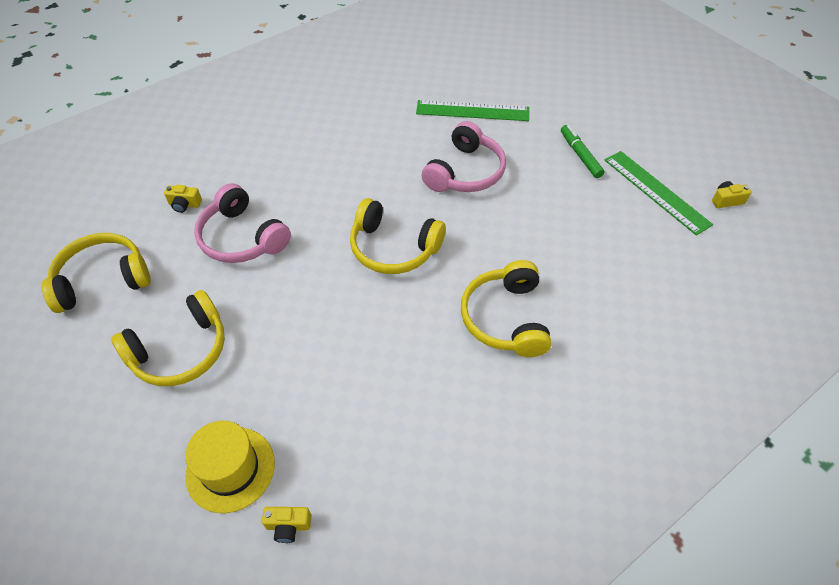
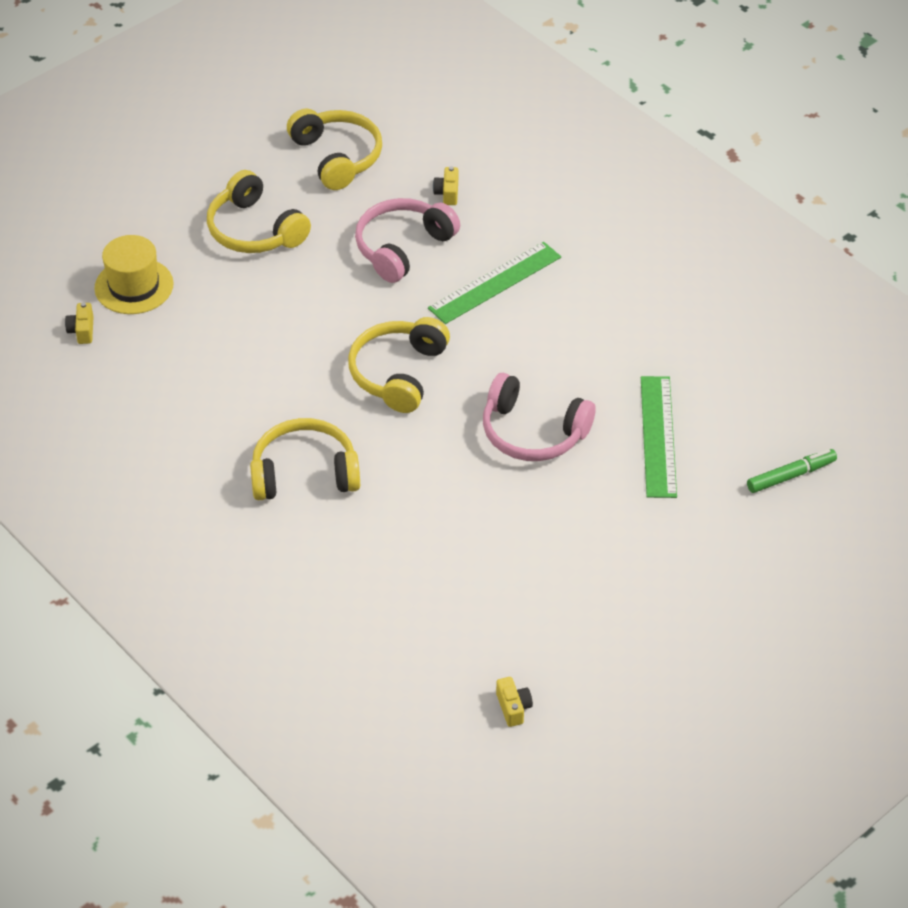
camera: 85 degrees right, 5 degrees down
green marker [561,125,604,178] -> green marker moved to [747,449,837,493]
green ruler [605,151,713,236] -> green ruler moved to [428,242,561,324]

